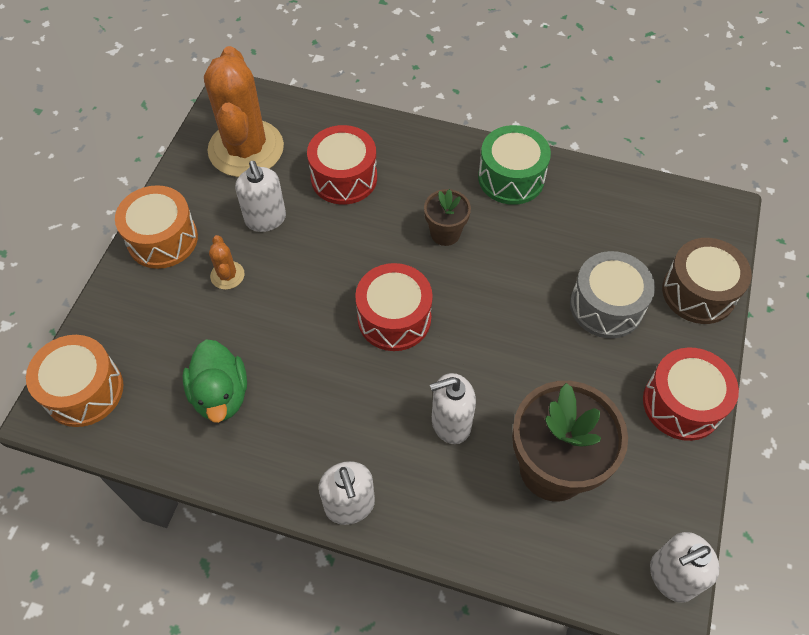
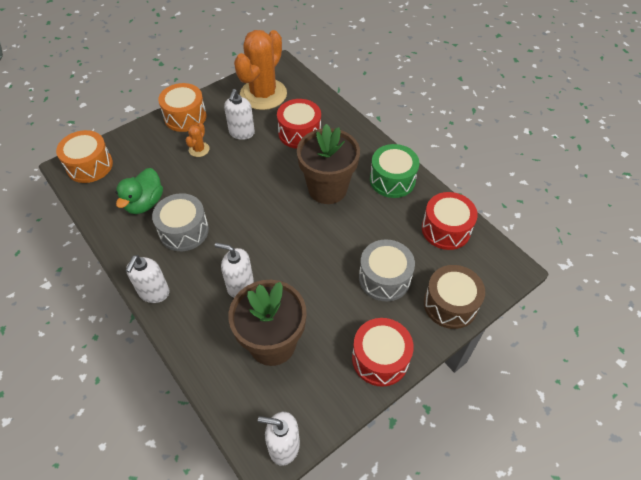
camera: 35 degrees right, 5 degrees down
red drum [355,263,433,351] -> red drum moved to [422,192,478,250]
brown flower pot [424,189,471,246] -> brown flower pot [297,124,360,204], size x1.95
none -> grey drum [152,193,209,251]

